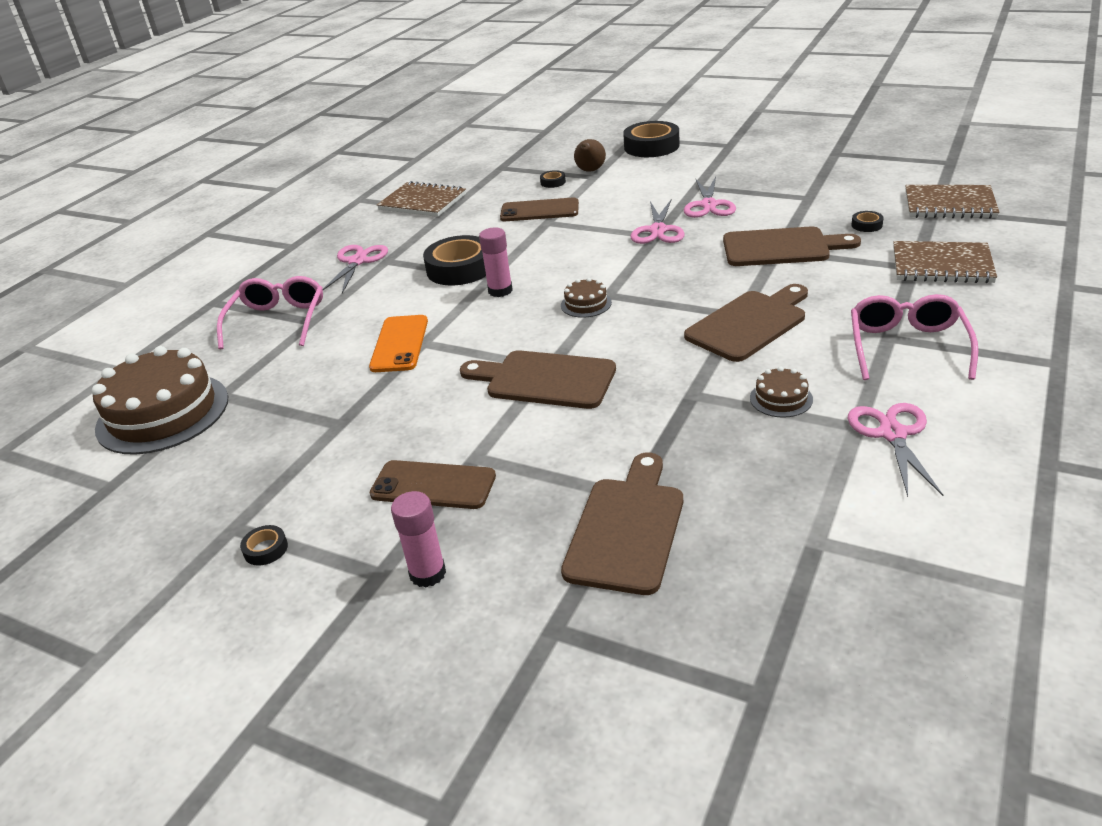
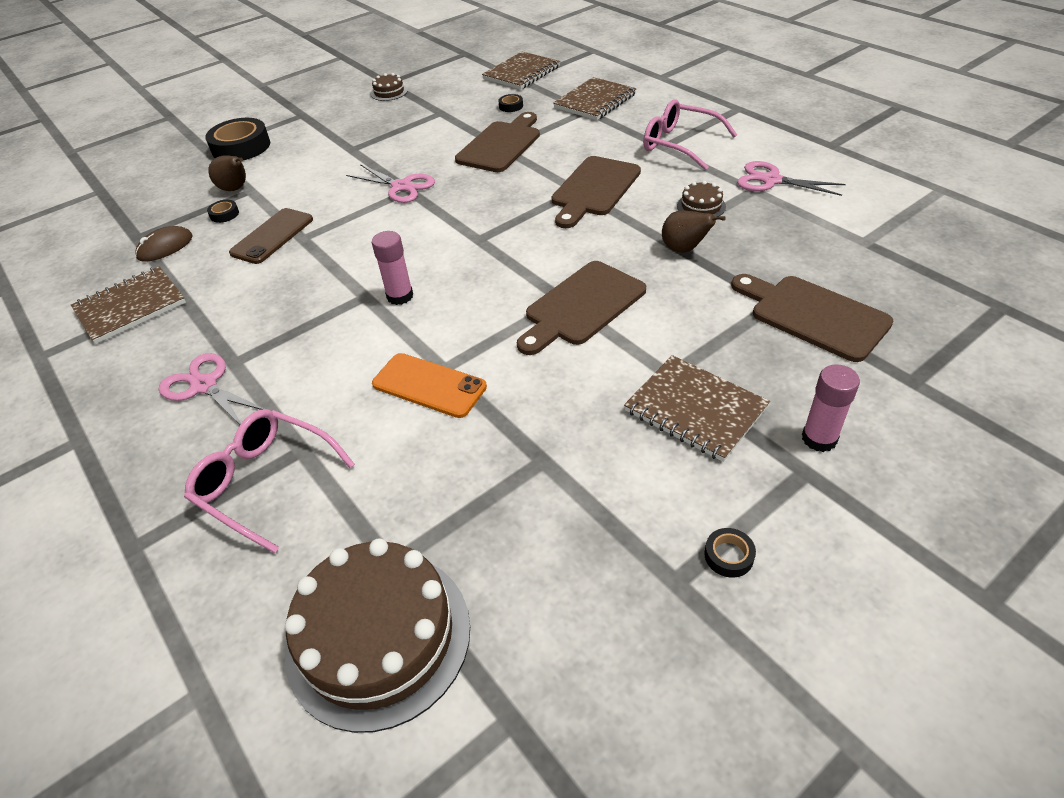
camera: 65 degrees left, 10 degrees up
brown phone [370,460,496,509] -> brown notebook [624,355,770,462]
black tape [423,235,486,285] -> none
brown cake [561,278,612,318] -> brown cake moved to [371,73,407,101]
pink scissors [684,177,736,218] -> none
brown cutting board [684,284,808,362] -> brown cutting board turned 135 degrees counterclockwise [552,156,641,228]
none -> brown mouse [135,226,193,262]
none -> brown pear [662,210,726,253]

